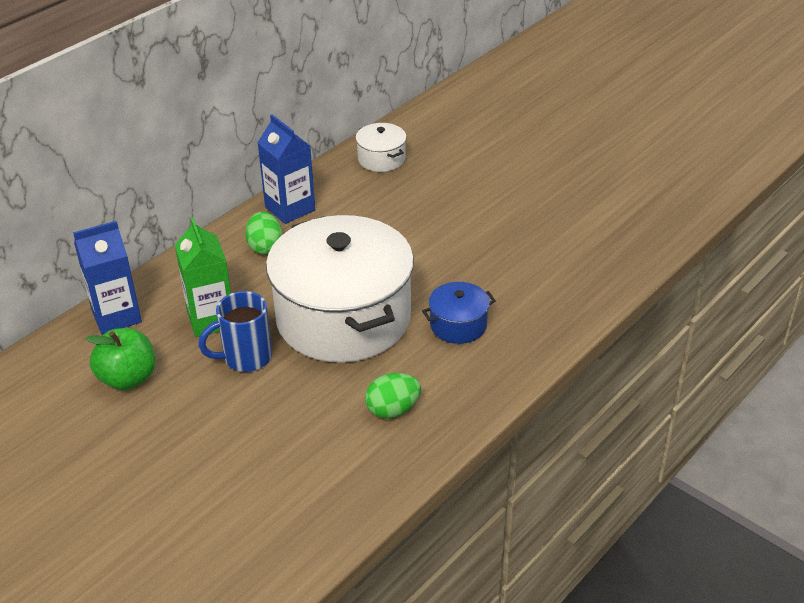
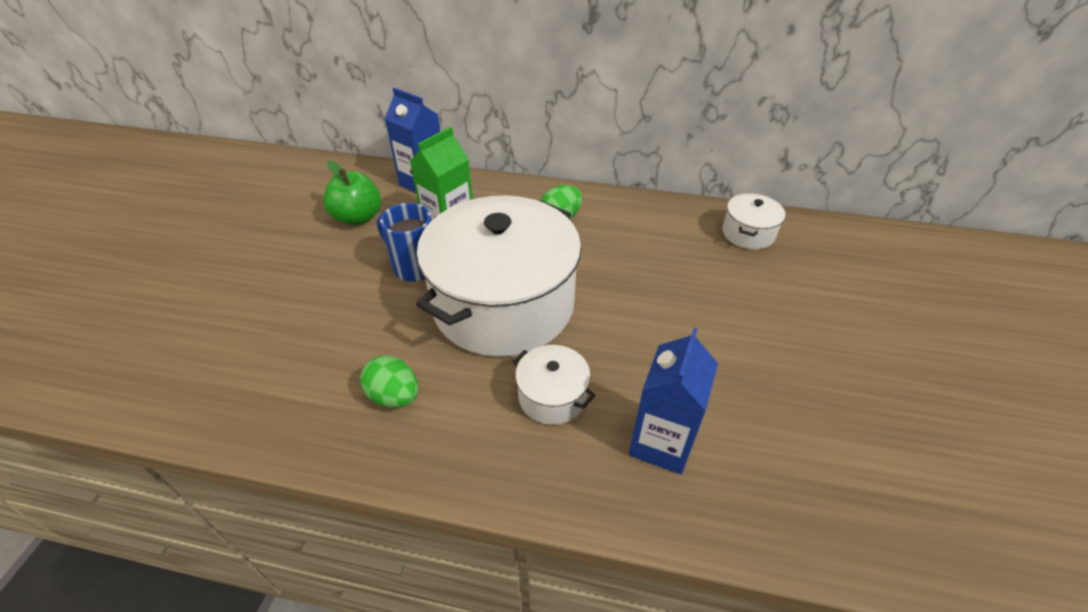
camera: 60 degrees right, 5 degrees up
blue carton [257,114,315,224] -> blue carton moved to [629,328,718,474]
blue pot [422,282,496,344] -> white pot [512,345,596,425]

